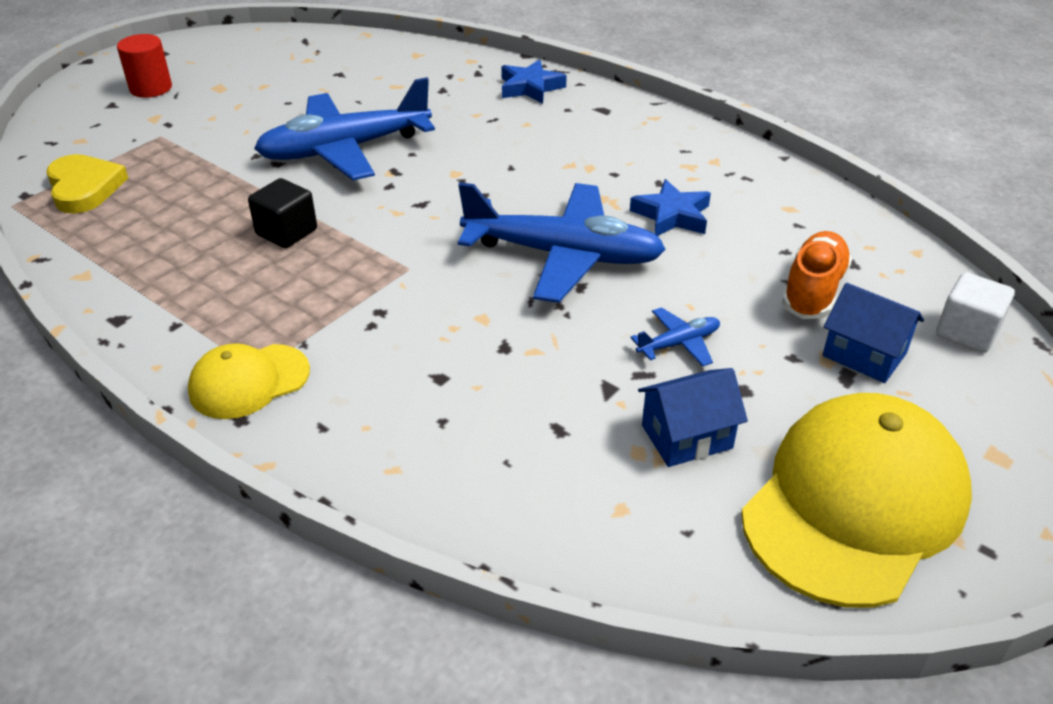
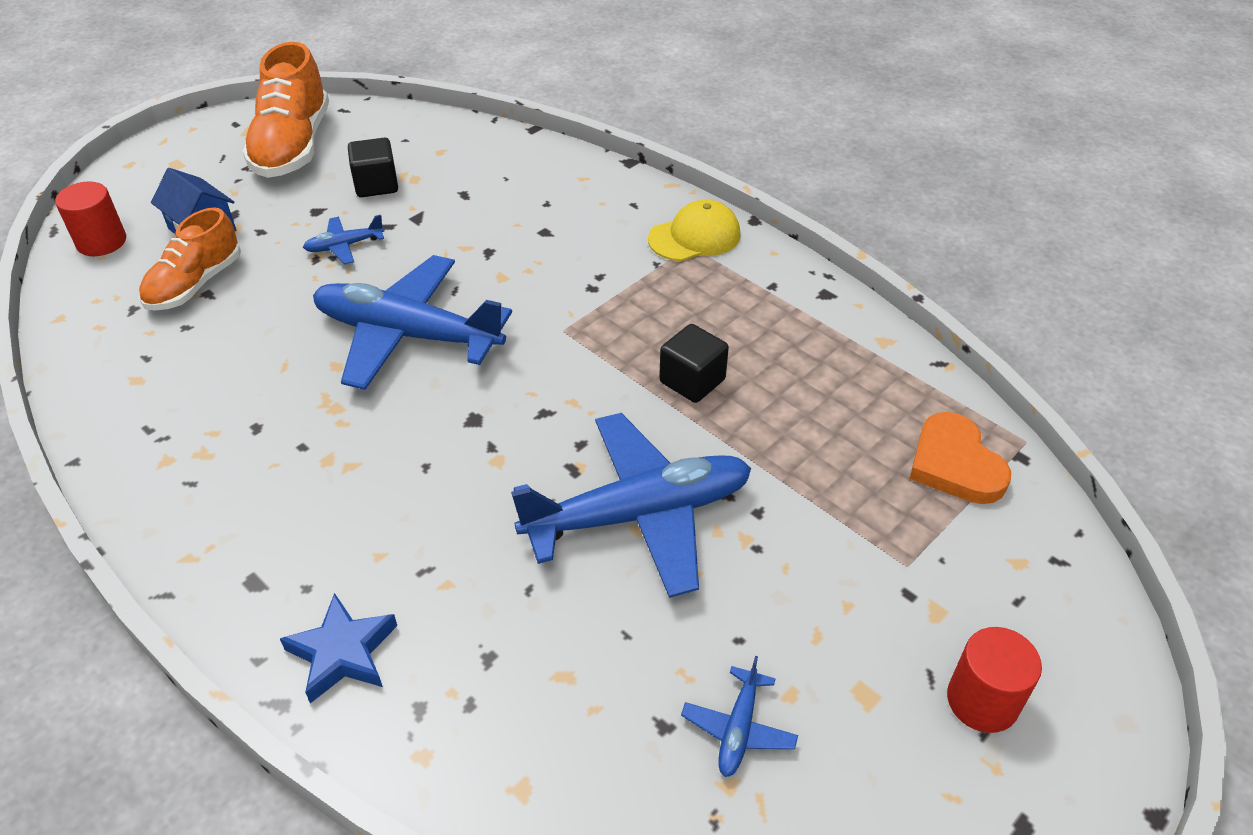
camera: 175 degrees left, 5 degrees up
yellow heart [46,154,128,214] -> orange heart [909,412,1011,504]
blue star [630,179,711,236] -> none
blue house [638,368,748,467] -> black cube [348,138,398,197]
yellow cap [741,393,972,608] -> orange shoe [243,42,329,178]
white cube [936,272,1015,353] -> red cylinder [55,182,126,256]
none -> blue plane [681,656,798,777]

